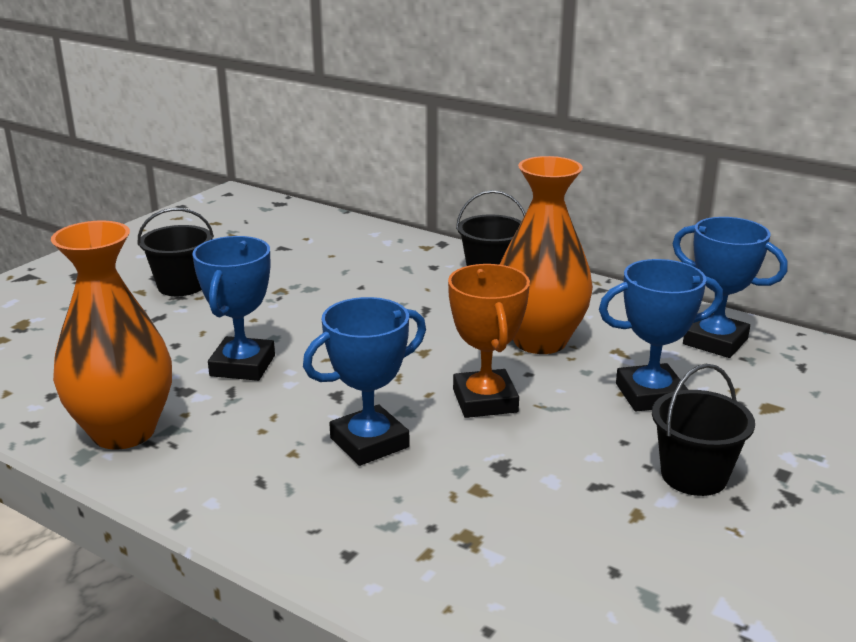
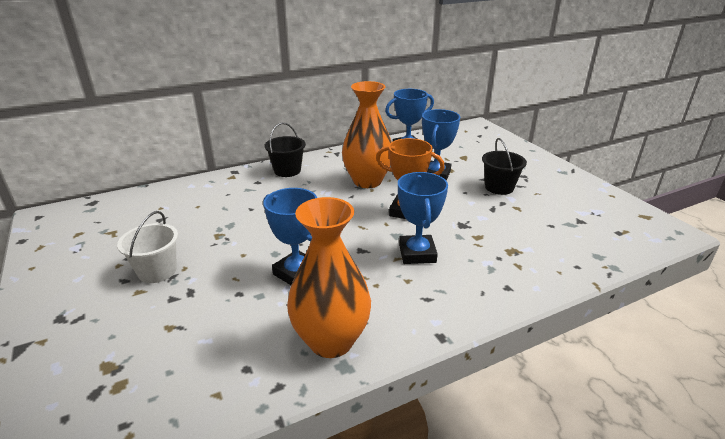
camera: 60 degrees left, 5 degrees up
black bucket [138,208,214,296] -> white bucket [117,211,178,283]

